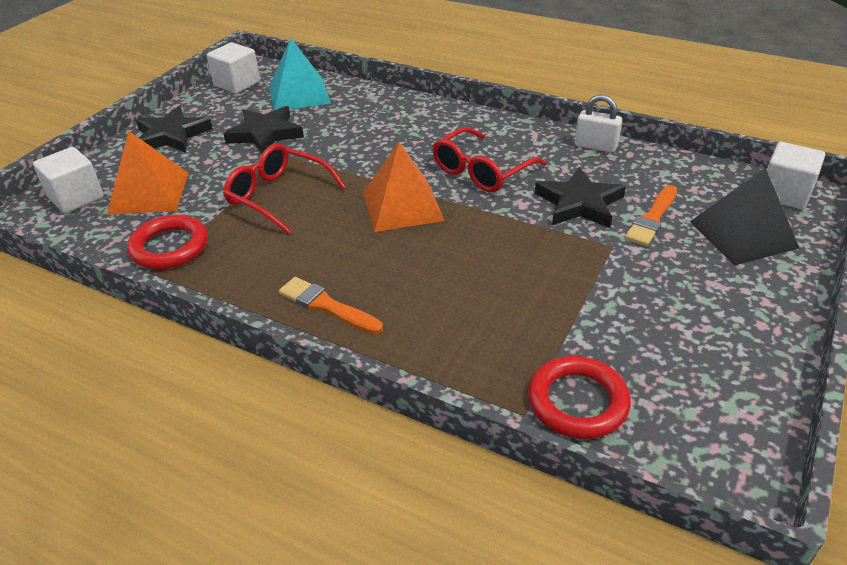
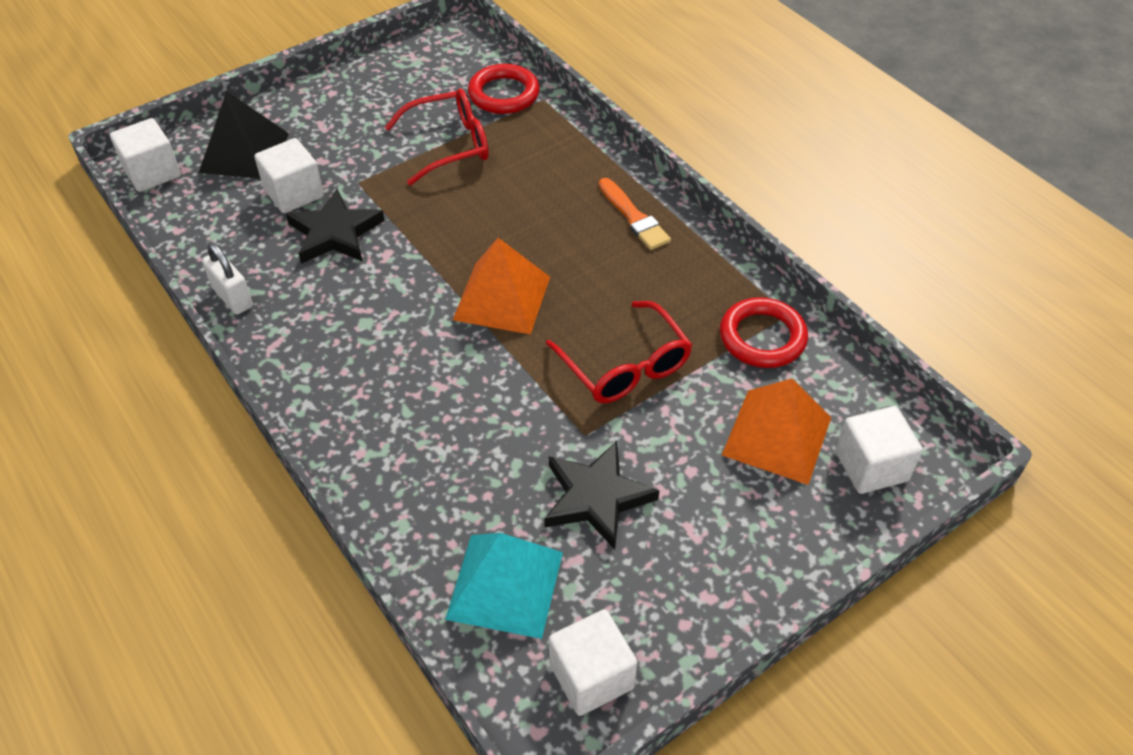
camera: 155 degrees left, 10 degrees up
black star [135,106,213,153] -> none
red glasses [432,127,547,192] -> red glasses moved to [384,89,489,185]
orange brush [625,185,677,246] -> white cube [254,138,324,213]

